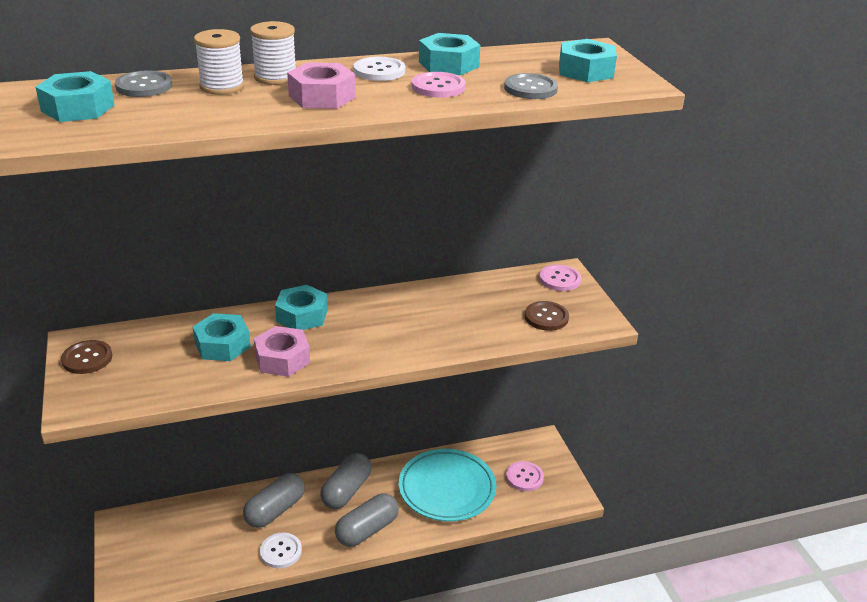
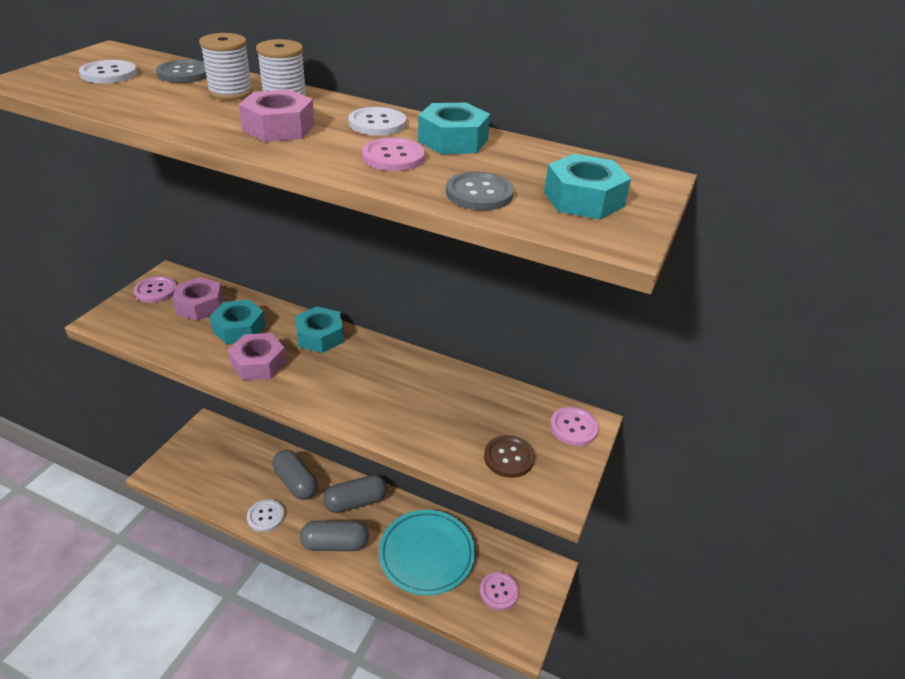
camera: 40 degrees right, 5 degrees up
turquoise nut [35,71,115,122] -> white button [79,60,137,83]
brown button [61,340,112,374] -> pink button [134,276,176,303]
grey capsule [243,473,305,528] -> grey capsule turned 60 degrees clockwise [272,450,318,500]
none -> pink nut [172,277,223,321]

